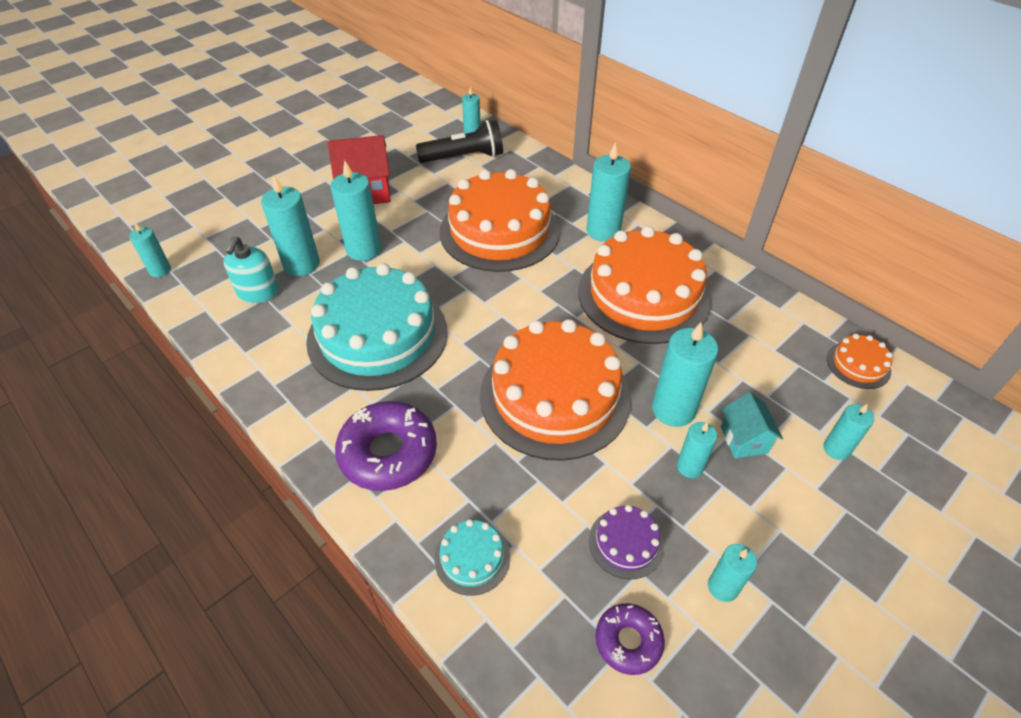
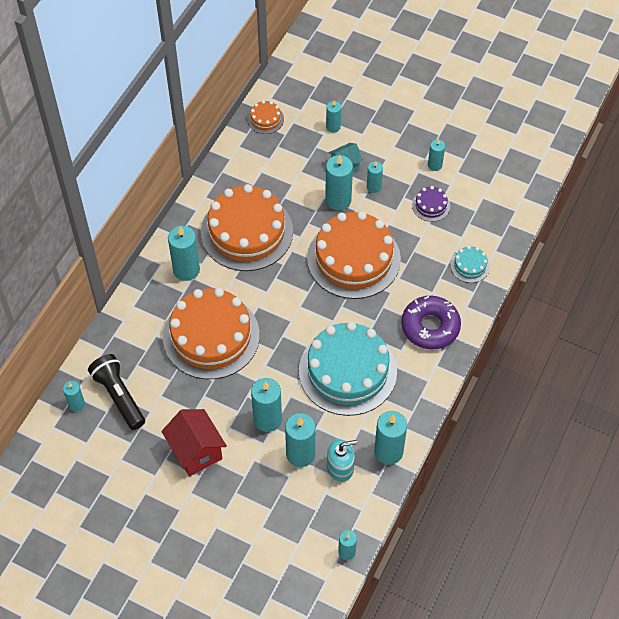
camera: 110 degrees left, 10 degrees up
purple donut [595,603,665,675] -> none
none -> turquoise candle [374,411,407,465]

